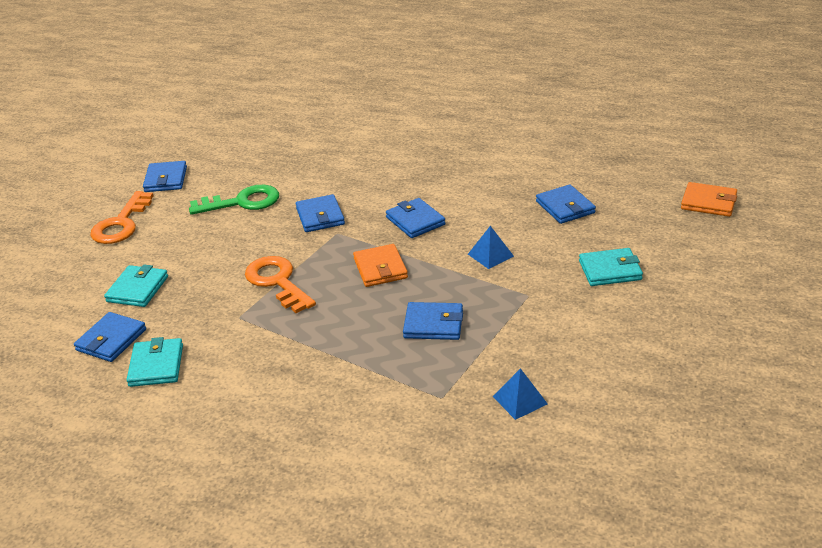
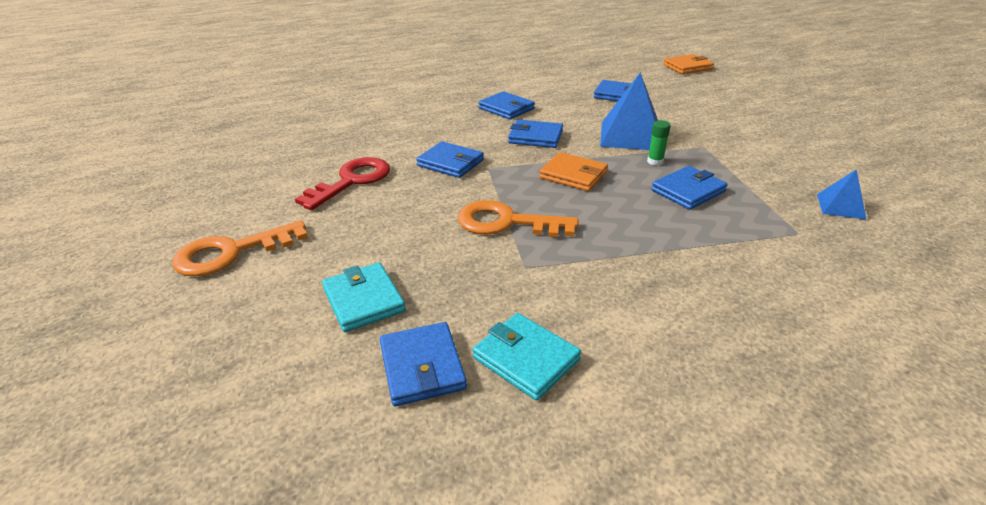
camera: 45 degrees left, 0 degrees up
orange key [90,191,153,244] -> orange key turned 90 degrees clockwise [172,220,308,276]
blue wallet [143,161,187,192] -> blue wallet moved to [478,91,535,120]
green key [189,185,279,215] -> red key [295,157,390,210]
blue pyramid [468,226,514,269] -> blue pyramid [600,72,658,150], size x1.90
turquoise wallet [579,248,643,286] -> none
none -> green glue stick [647,120,671,166]

